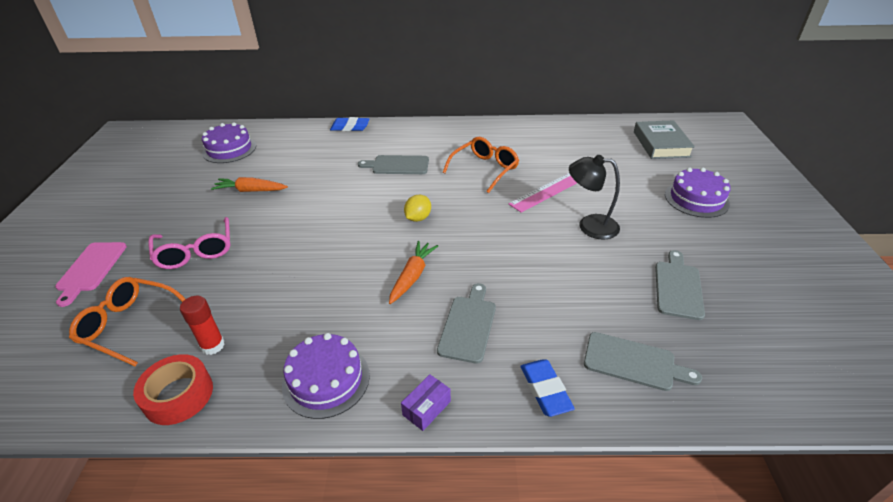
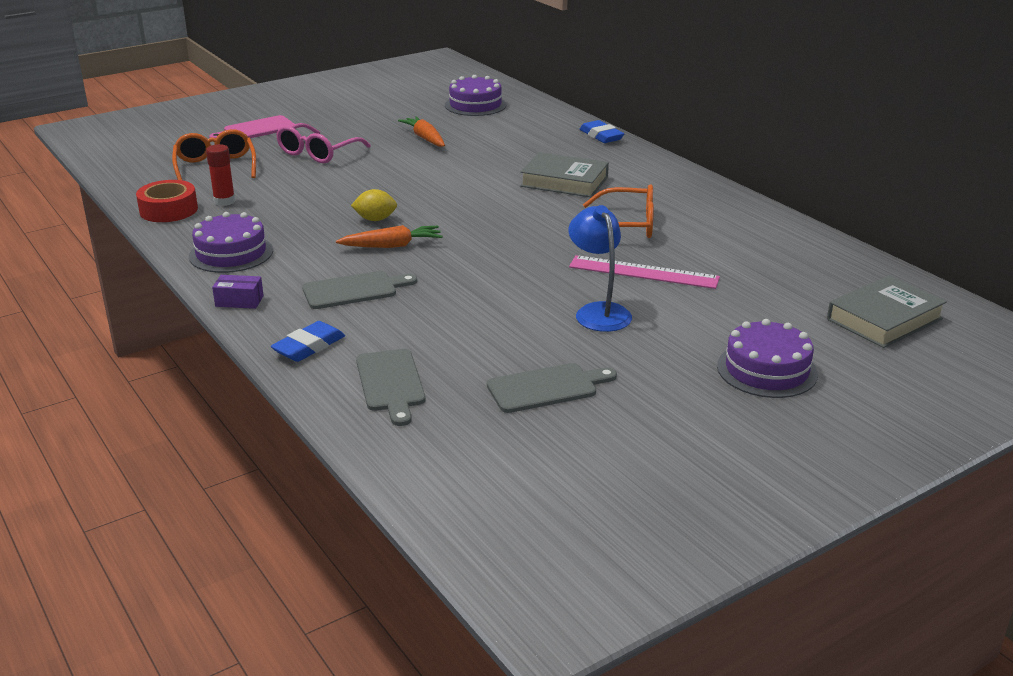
camera: 55 degrees right, 10 degrees down
grey cutting board [358,155,429,174] -> grey book [520,152,609,197]
yellow lemon [404,195,431,222] -> yellow lemon moved to [351,189,397,221]
black lamp [569,155,620,240] -> blue lamp [569,205,632,332]

